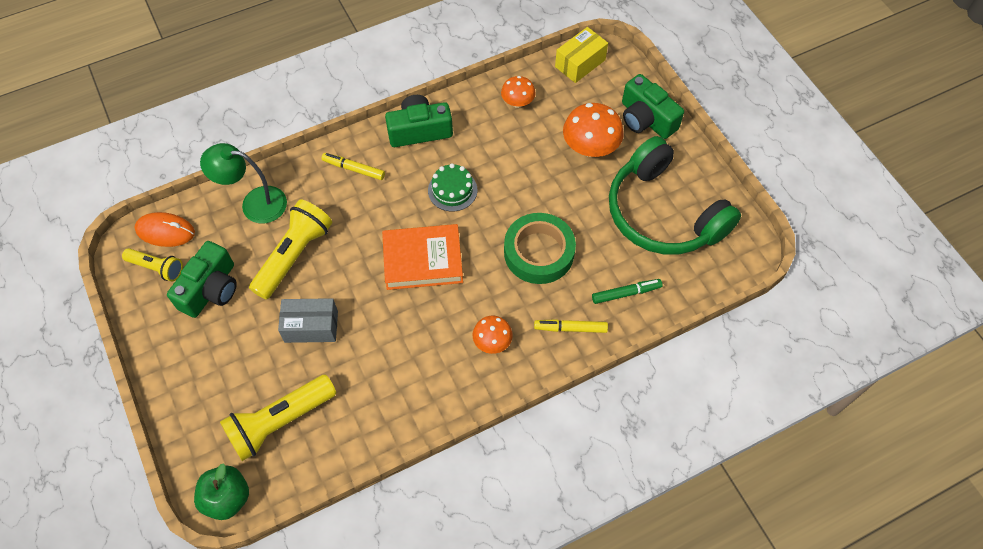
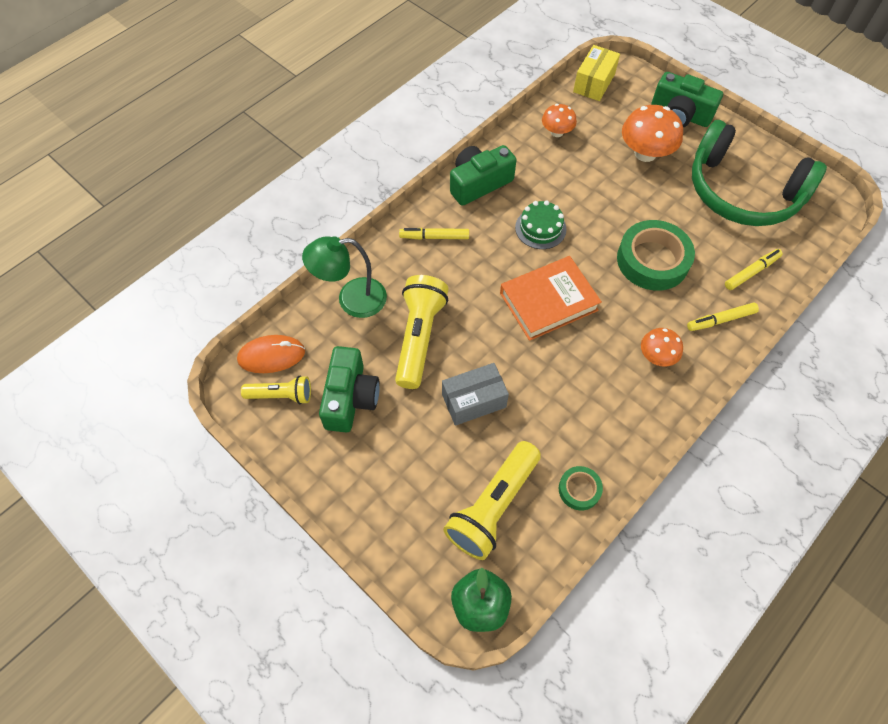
camera: 20 degrees left, 0 degrees up
green marker [592,279,662,304] -> yellow marker [725,249,783,290]
none -> green tape [559,466,603,510]

